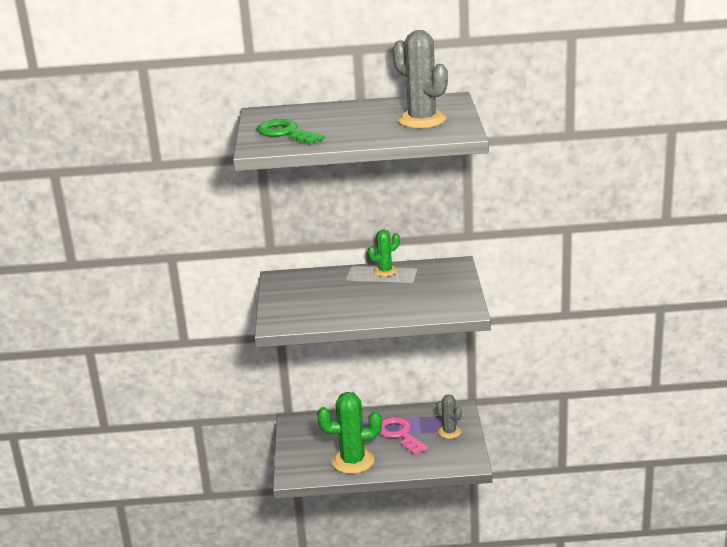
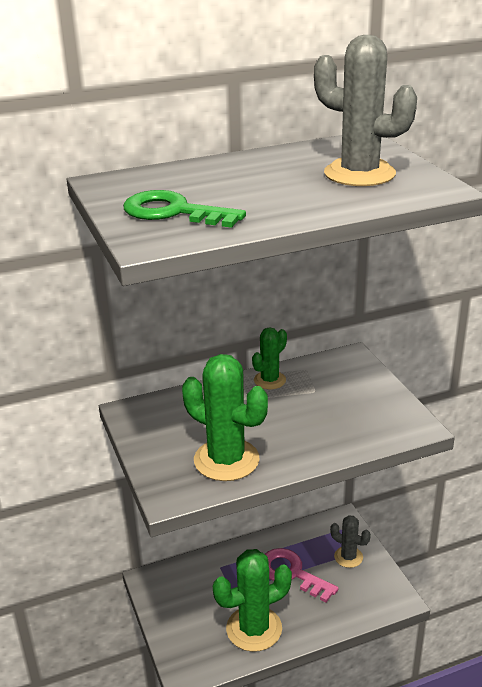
camera: 20 degrees left, 5 degrees up
none -> green cactus [182,354,268,481]

